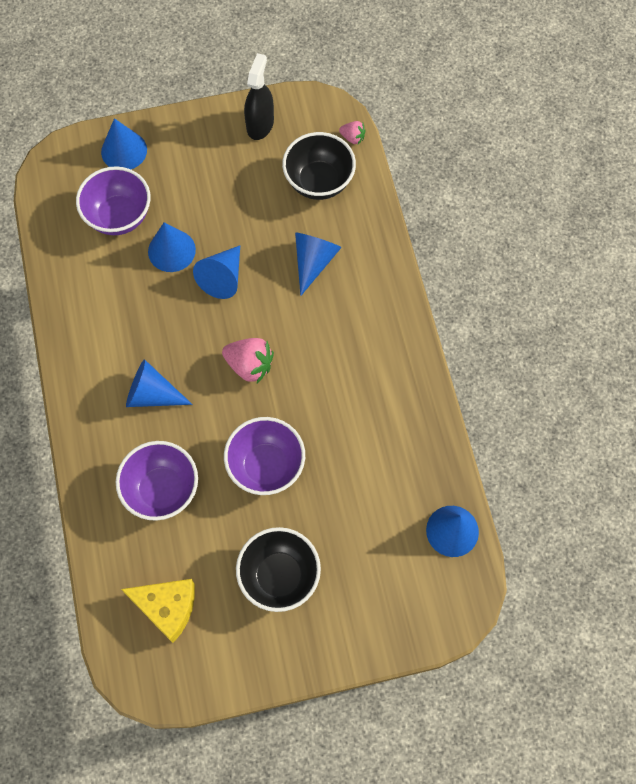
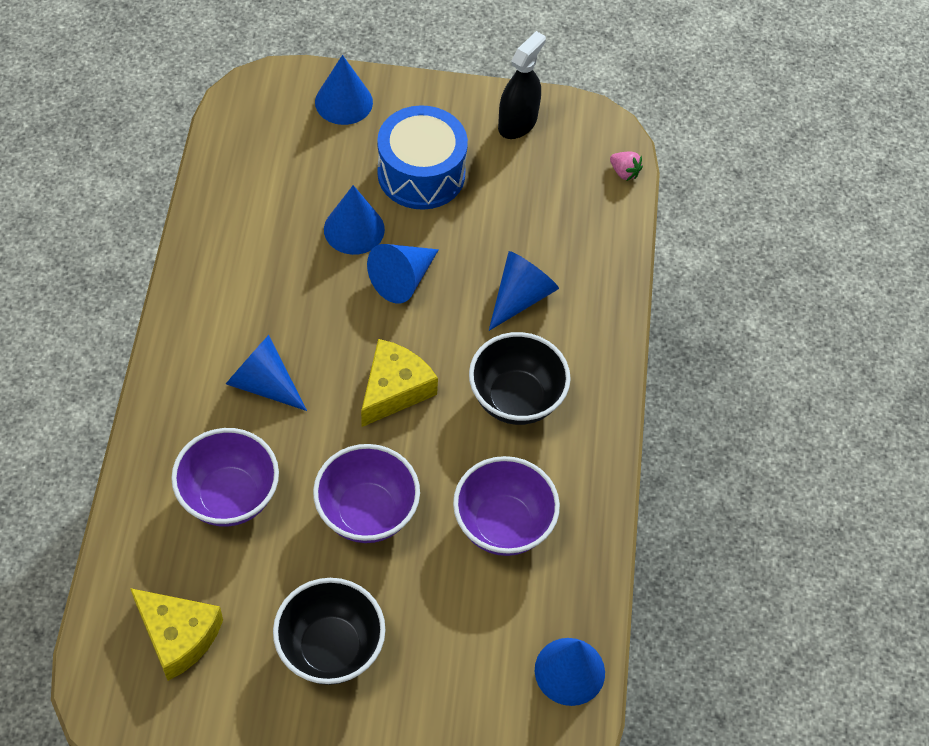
camera: 15 degrees right, 10 degrees down
purple bowl [76,166,151,235] -> purple bowl moved to [453,456,560,556]
pink strawberry [222,338,274,383] -> yellow cheese [361,339,438,427]
black bowl [282,132,356,200] -> black bowl moved to [469,332,571,425]
none -> blue drum [377,105,468,210]

